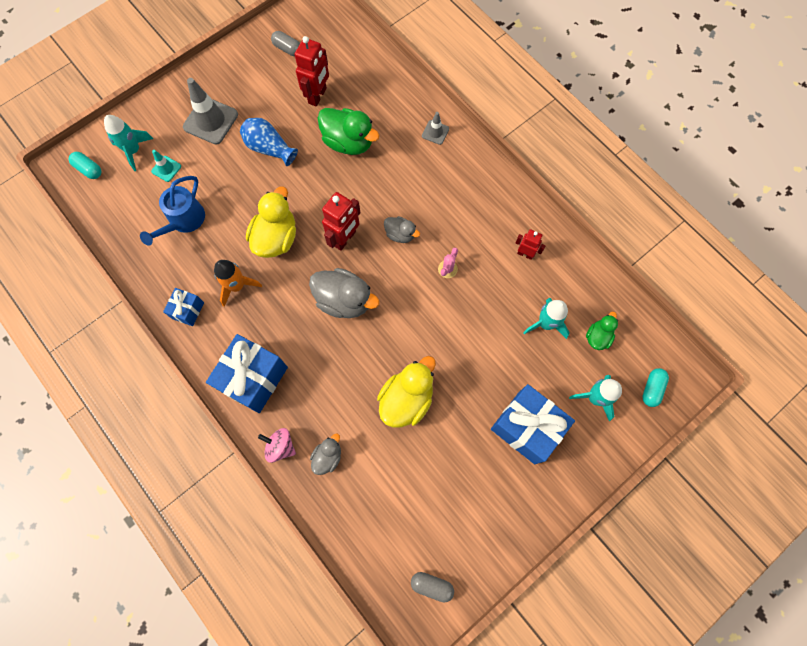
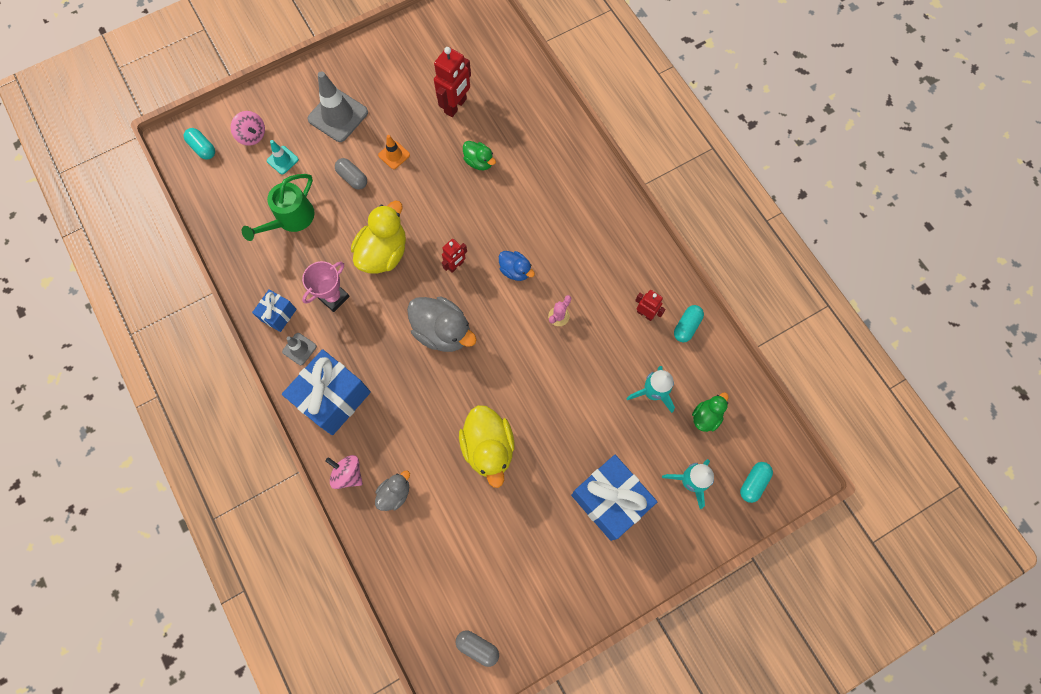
camera: 10 degrees right, 0 degrees up
turquoise rocket [104,115,153,171] -> pink spinning top [231,111,265,146]
blue watering can [140,176,205,246] -> green watering can [242,174,315,241]
orange rocket [214,260,262,307] -> pink trophy [302,261,350,312]
blue vase [240,118,298,166] -> orange traffic cone [378,135,410,169]
grey capsule [271,31,300,56] -> grey capsule moved to [335,158,367,190]
green duck [317,108,380,155] -> green duck [463,141,496,170], size x0.55
red robot [322,192,361,251] -> red robot [442,239,467,273], size x0.59
yellow duck [377,356,436,428] -> yellow duck turned 120 degrees clockwise [459,405,515,488]
grey duck [384,216,420,243] -> blue duck [499,251,535,281]
grey traffic cone [422,112,449,145] -> grey traffic cone moved to [282,333,317,365]
none -> turquoise capsule [674,305,704,342]

